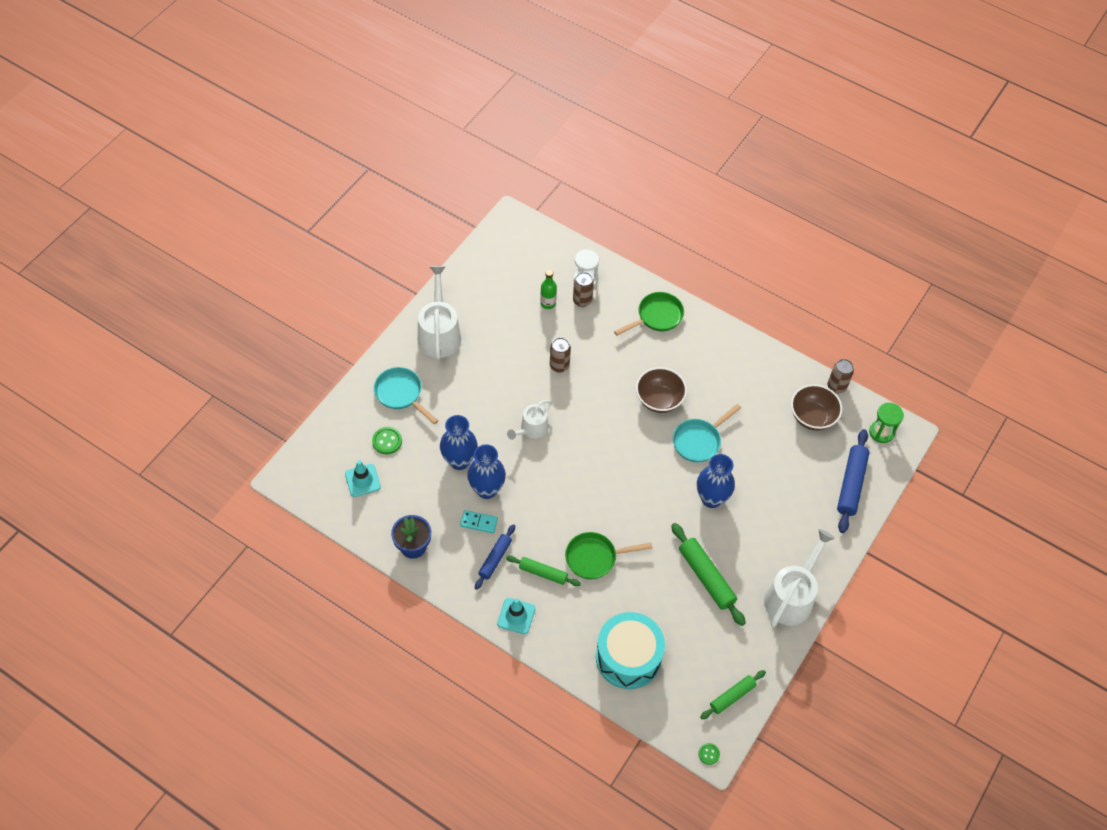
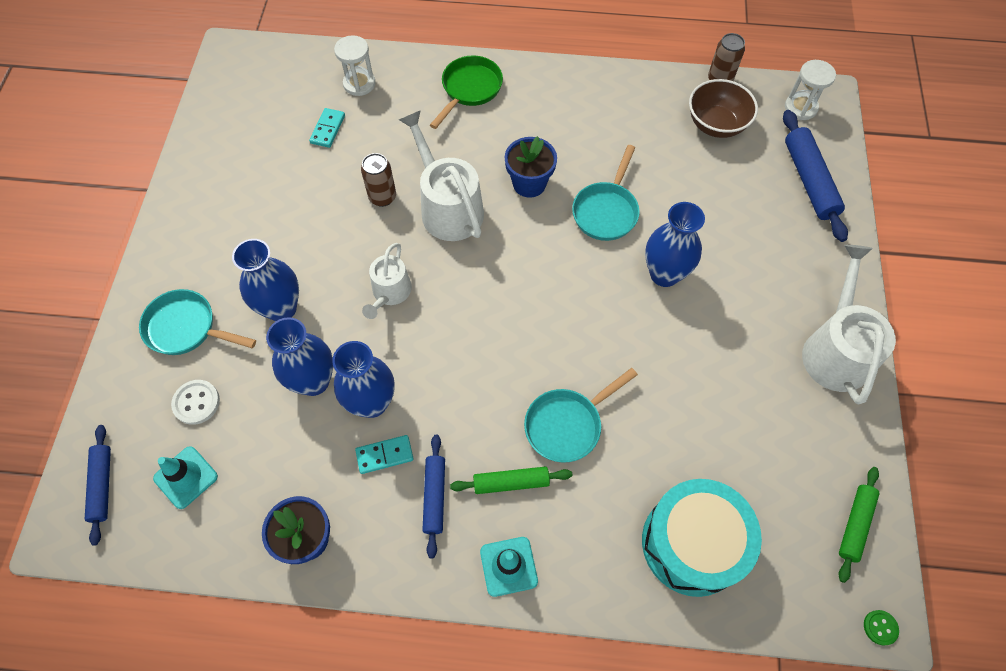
camera: 25 degrees left, 5 degrees up
green button [372,427,402,454] -> white button [171,380,220,425]
white watering can [418,266,461,360] -> white watering can moved to [399,110,484,241]
green bottle [540,270,557,309] -> turquoise domino [309,108,345,148]
green pan [565,532,653,579] -> turquoise pan [524,368,638,462]
brown can [573,272,594,307] -> none
brown bowl [636,367,687,413] -> blue flower pot [505,136,557,198]
green rolling pin [671,523,746,626] -> none
green hourglass [869,403,904,443] -> white hourglass [785,60,836,120]
none -> blue rolling pin [85,425,111,546]
none -> blue vase [232,239,299,321]

